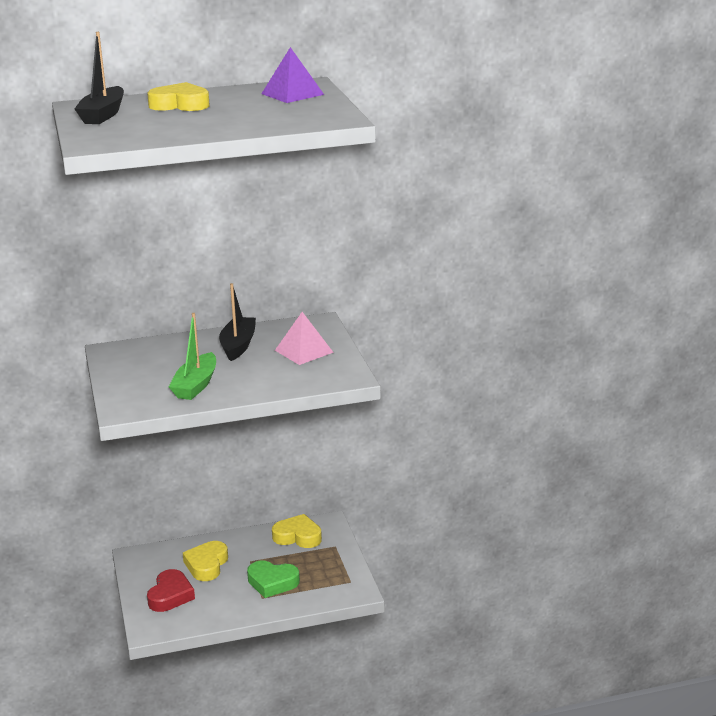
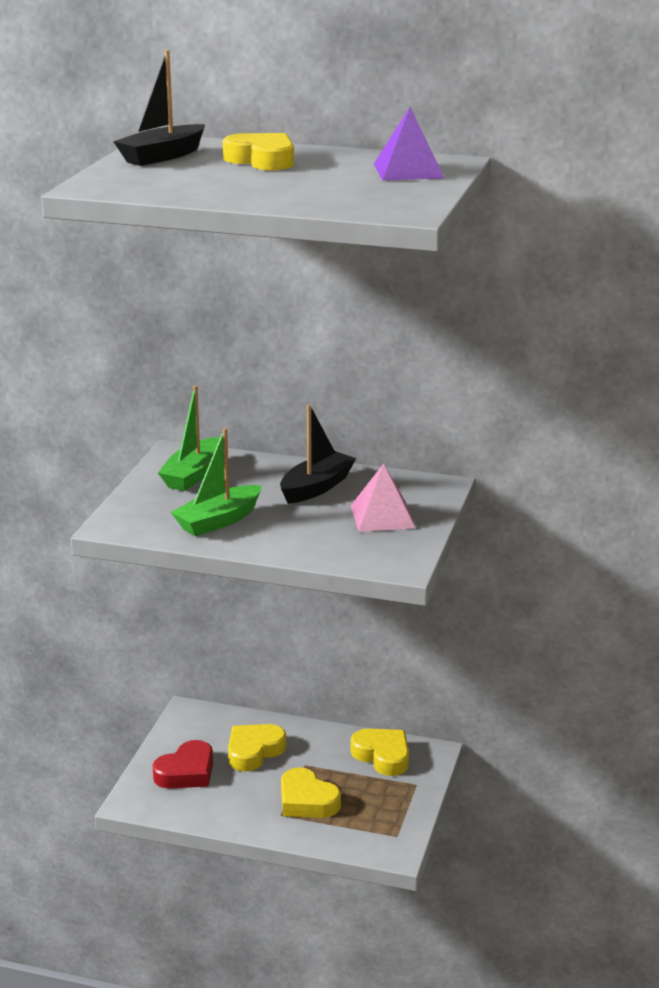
camera: 30 degrees right, 0 degrees up
green heart [247,561,300,598] -> yellow heart [281,767,341,818]
none -> green boat [158,385,219,491]

